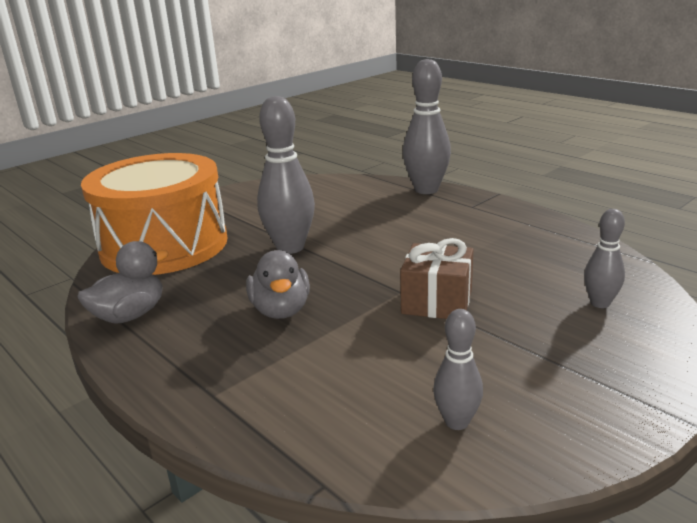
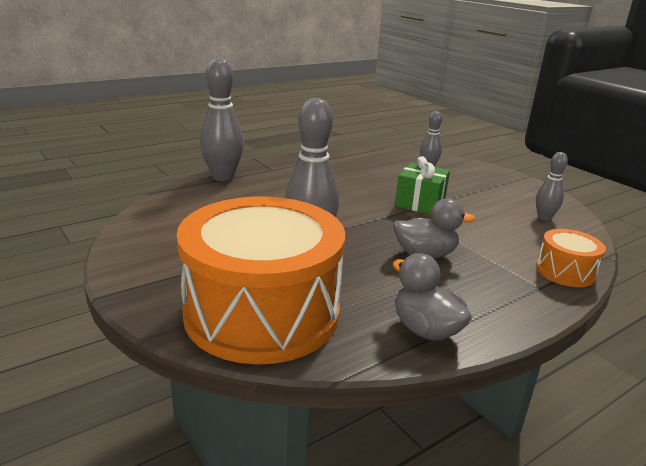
camera: 85 degrees left, 0 degrees up
brown gift [400,238,474,319] -> green gift [395,156,450,214]
none -> orange drum [536,229,606,287]

